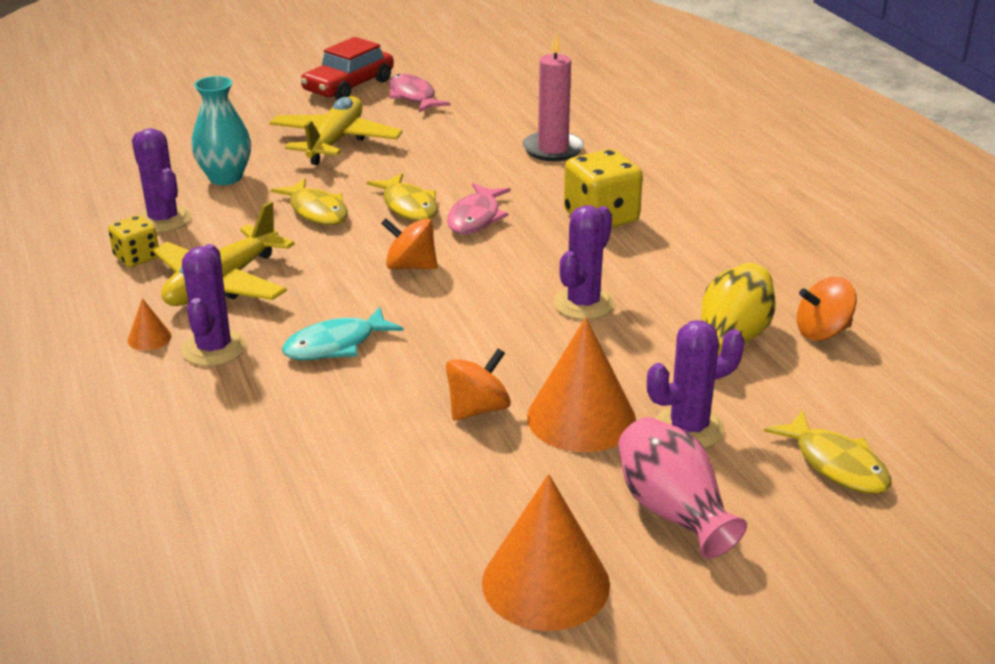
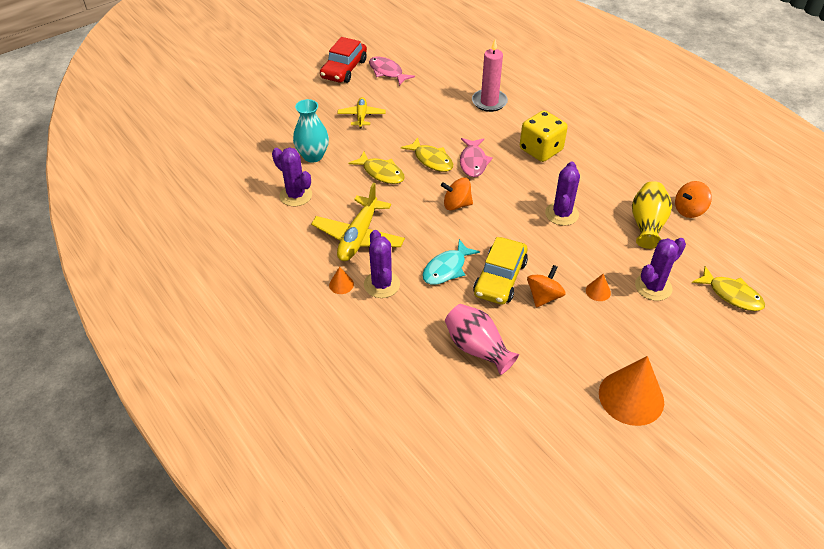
camera: 15 degrees left, 15 degrees up
yellow dice [108,215,158,267] -> none
yellow plane [269,96,402,165] -> yellow plane [337,97,386,129], size x0.59
orange cone [527,317,636,452] -> orange cone [586,274,611,301], size x0.43
pink vase [618,417,747,559] -> pink vase moved to [445,304,519,375]
none -> yellow car [473,237,528,305]

